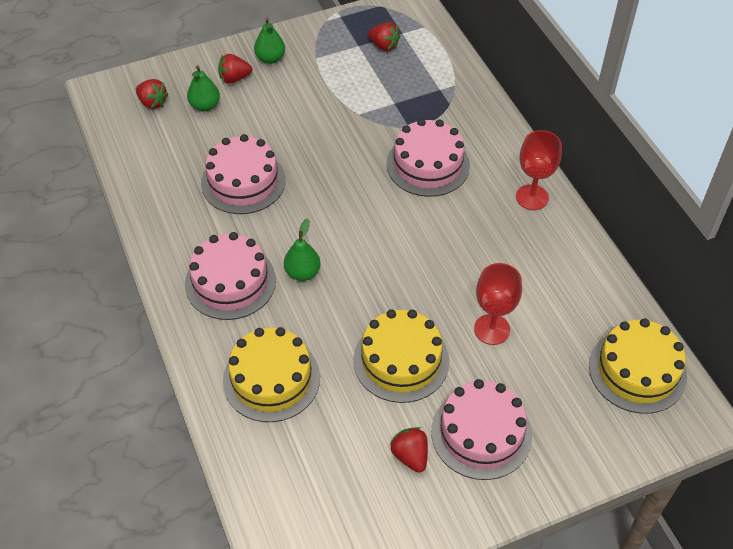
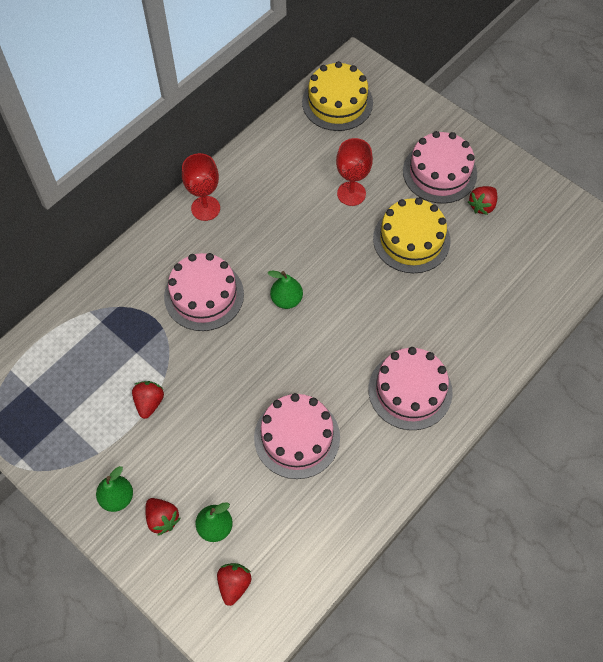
camera: 115 degrees left, 10 degrees up
yellow cake [223,327,320,422] -> none
green pear [284,218,321,281] -> green pear moved to [268,271,303,309]
red strawberry [368,22,400,51] -> red strawberry moved to [132,381,164,419]

